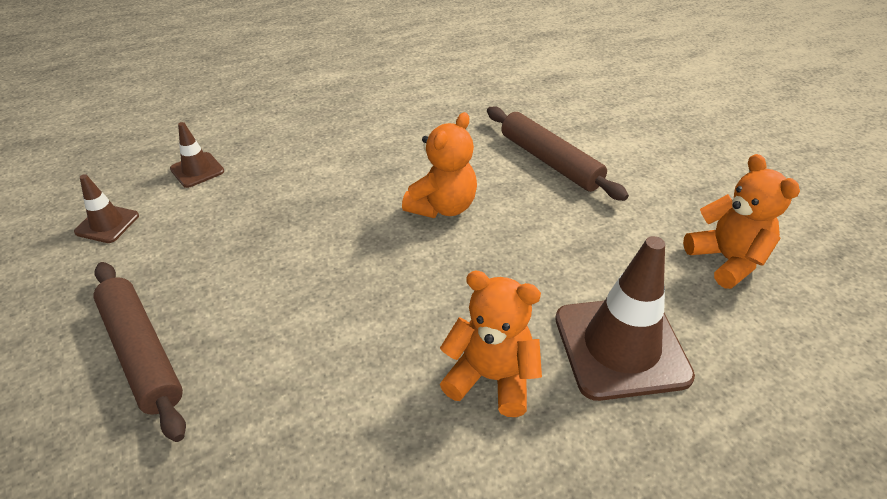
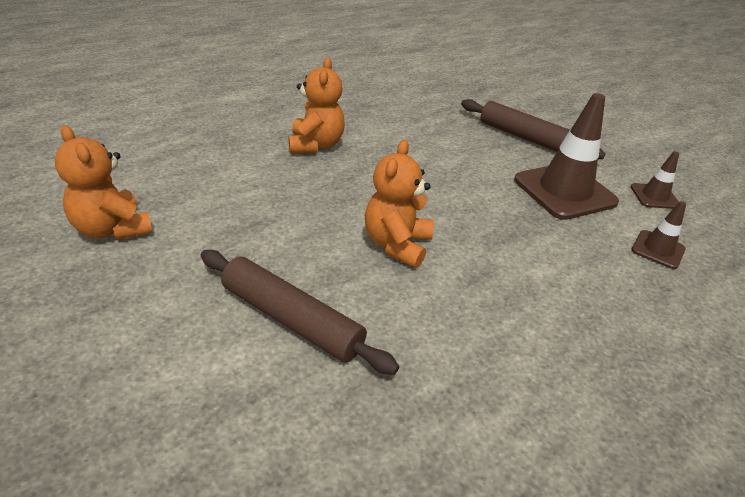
camera: 160 degrees right, 5 degrees down
orange teddy bear [440,271,542,417] -> orange teddy bear turned 90 degrees counterclockwise [288,58,345,153]
brown traffic cone [555,236,695,401] -> brown traffic cone moved to [514,93,619,220]

